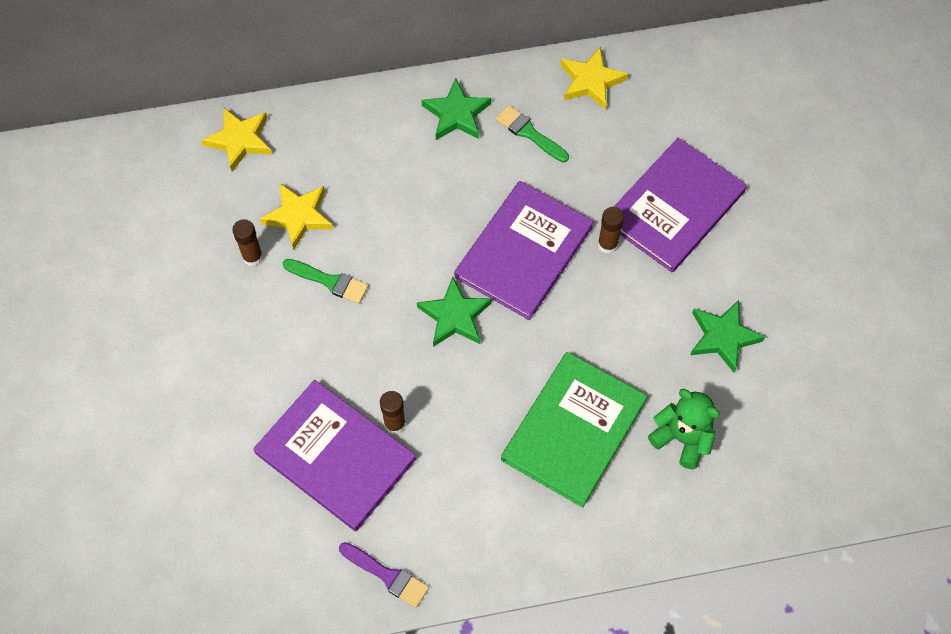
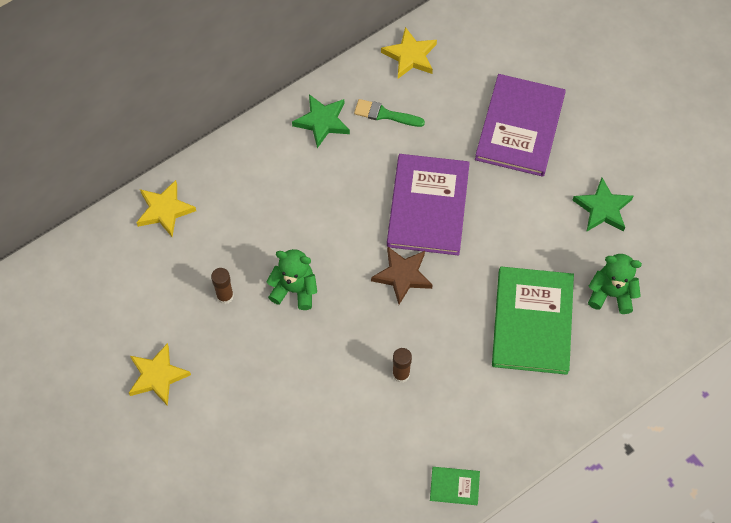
camera: 25 degrees left, 0 degrees up
purple book [253,380,416,531] -> none
yellow star [260,183,333,250] -> yellow star moved to [129,343,191,406]
green brush [283,259,369,304] -> green teddy bear [266,249,317,310]
purple brush [339,542,429,608] -> green book [430,467,480,505]
green star [417,277,492,347] -> brown star [371,246,433,304]
brown glue stick [598,207,624,254] -> none

